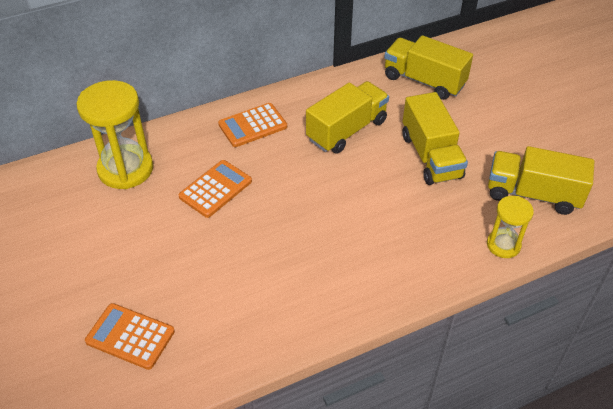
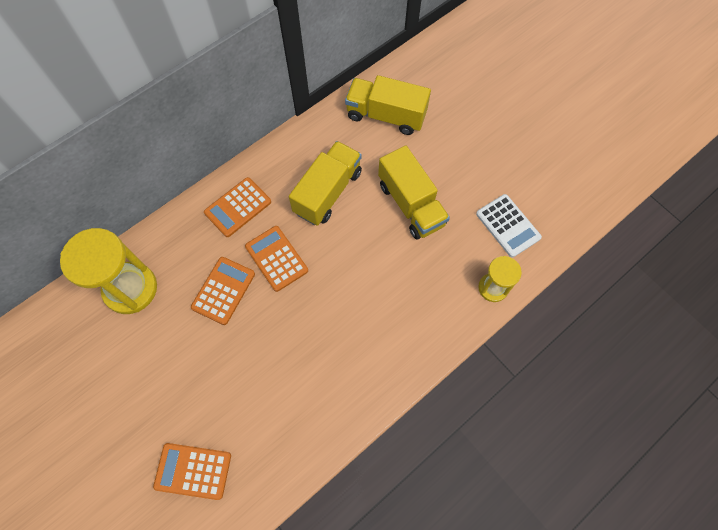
camera: 15 degrees left, 20 degrees up
yellow truck [488,146,594,215] -> white calculator [476,194,542,258]
none -> orange calculator [245,226,308,292]

